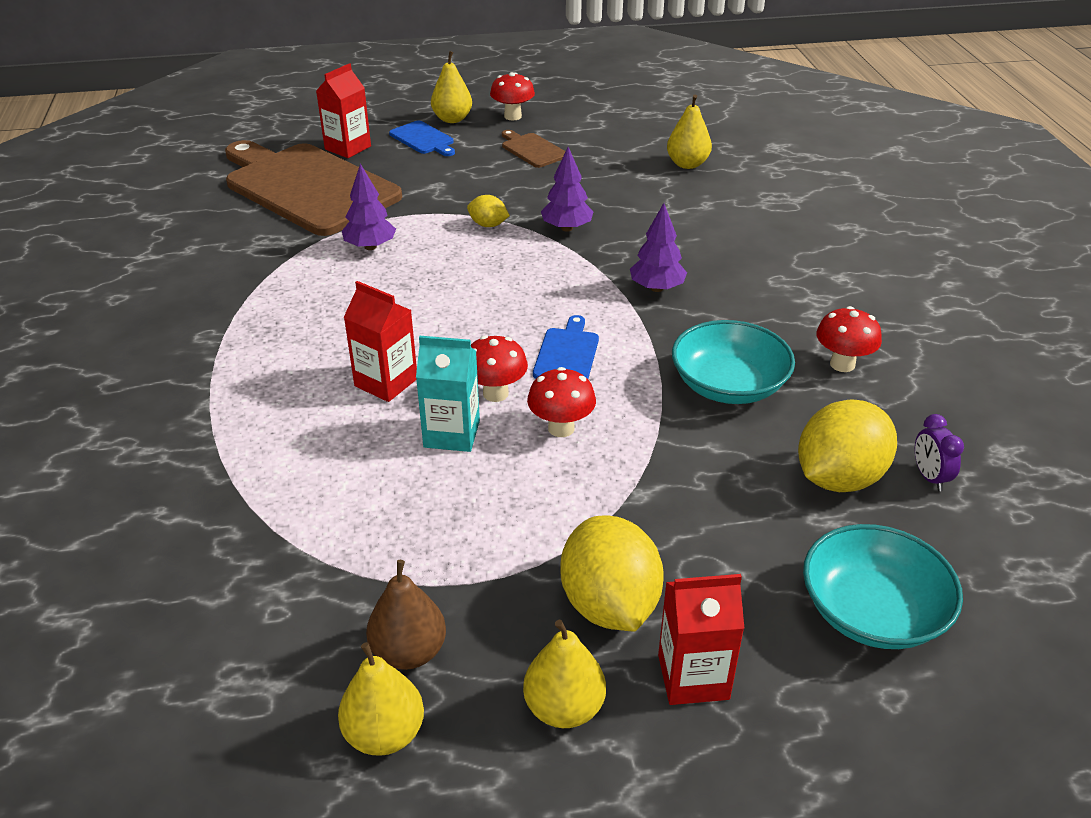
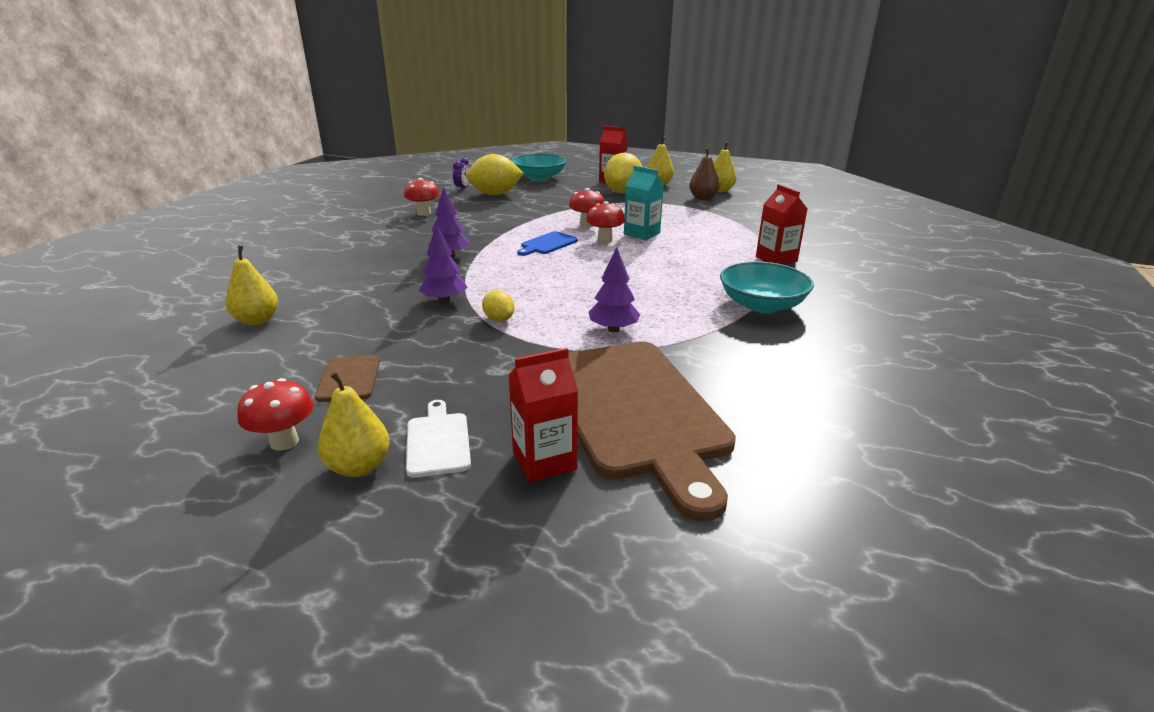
camera: 150 degrees left, 10 degrees down
red carton [344,281,417,402] -> red carton moved to [756,184,807,265]
blue cutting board [389,121,455,156] -> white cutting board [406,400,471,477]
turquoise bowl [672,320,795,404] -> turquoise bowl moved to [720,262,814,313]

